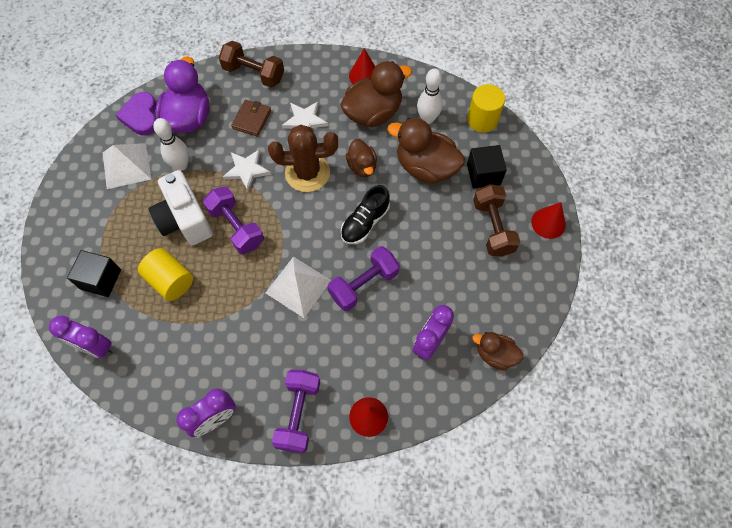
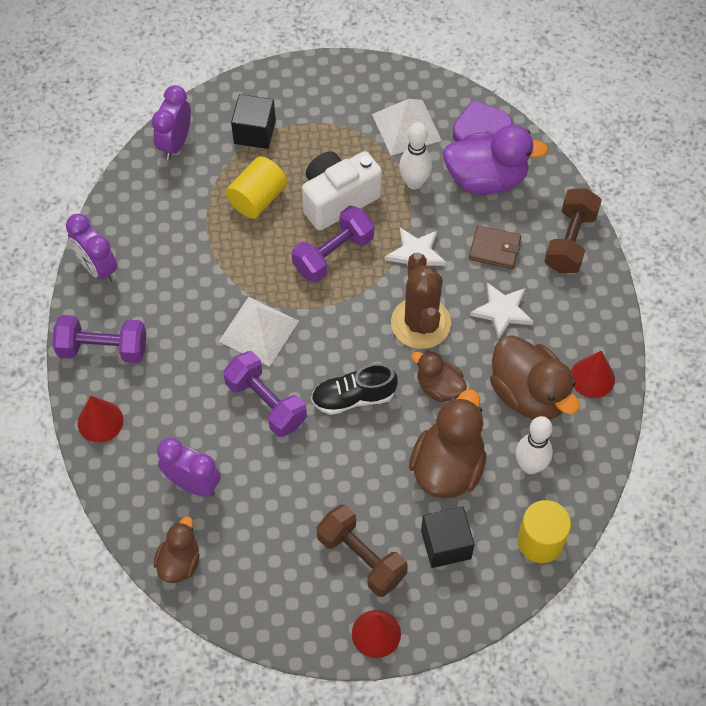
camera: 85 degrees right, 5 degrees down
black shoe [341,185,390,244] -> black shoe turned 45 degrees counterclockwise [311,363,398,415]
brown duck [346,139,377,177] -> brown duck turned 60 degrees clockwise [411,351,467,402]
brown dumbbell [473,184,520,257] -> brown dumbbell turned 60 degrees clockwise [317,505,408,597]

